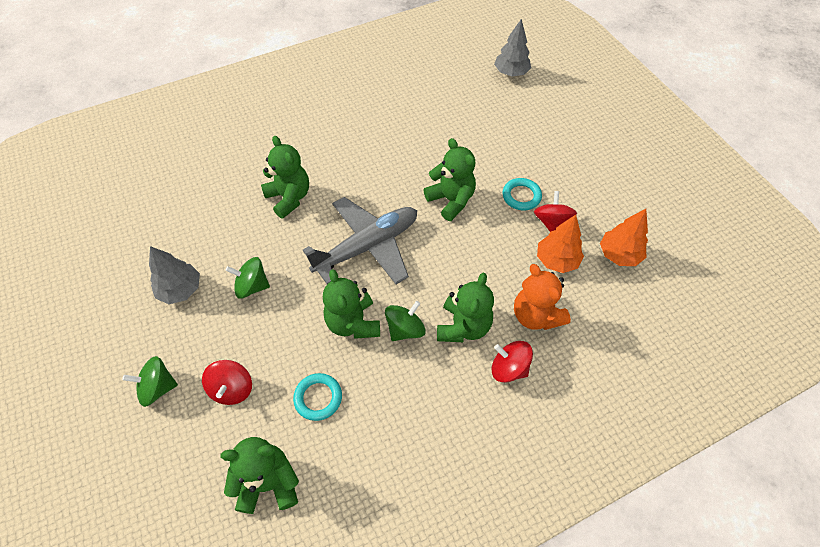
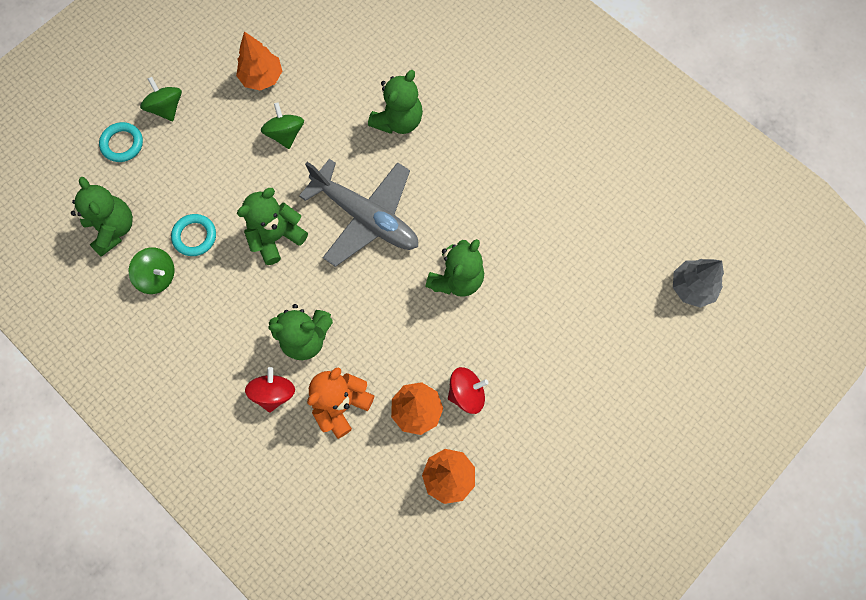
camera: 70 degrees right, 15 degrees up
grey tree [149,246,200,304] -> orange tree [236,31,282,91]
red spinning top [202,360,252,405] -> none
green spinning top [385,301,426,341] -> green spinning top moved to [129,247,174,294]
turquoise ring [502,178,542,210] -> turquoise ring moved to [99,122,143,162]

